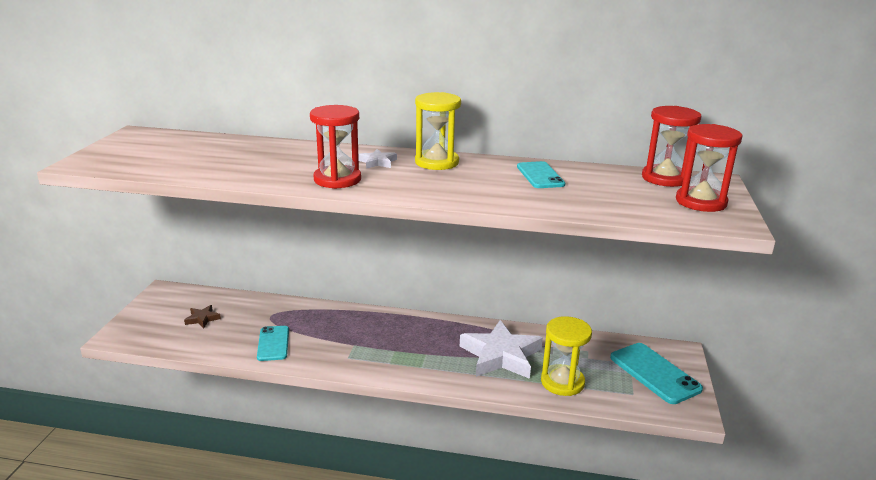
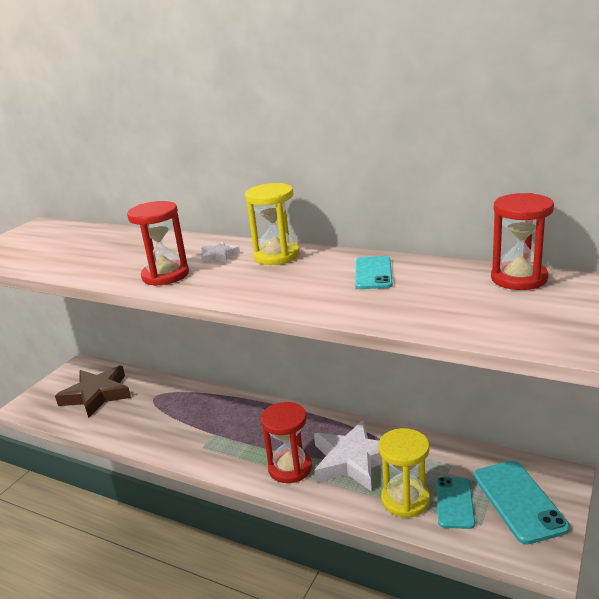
camera: 20 degrees right, 0 degrees up
brown star [184,305,221,328] -> brown star [55,366,131,418], size x2.28
turquoise phone [257,326,289,361] -> turquoise phone moved to [436,477,475,529]
red hourglass [676,124,743,212] -> red hourglass moved to [261,402,312,483]

